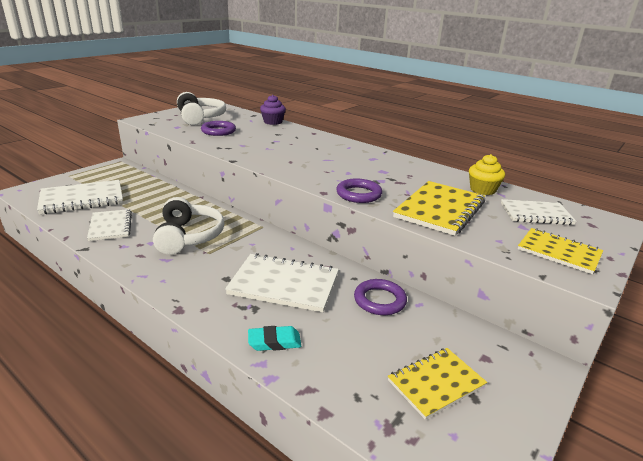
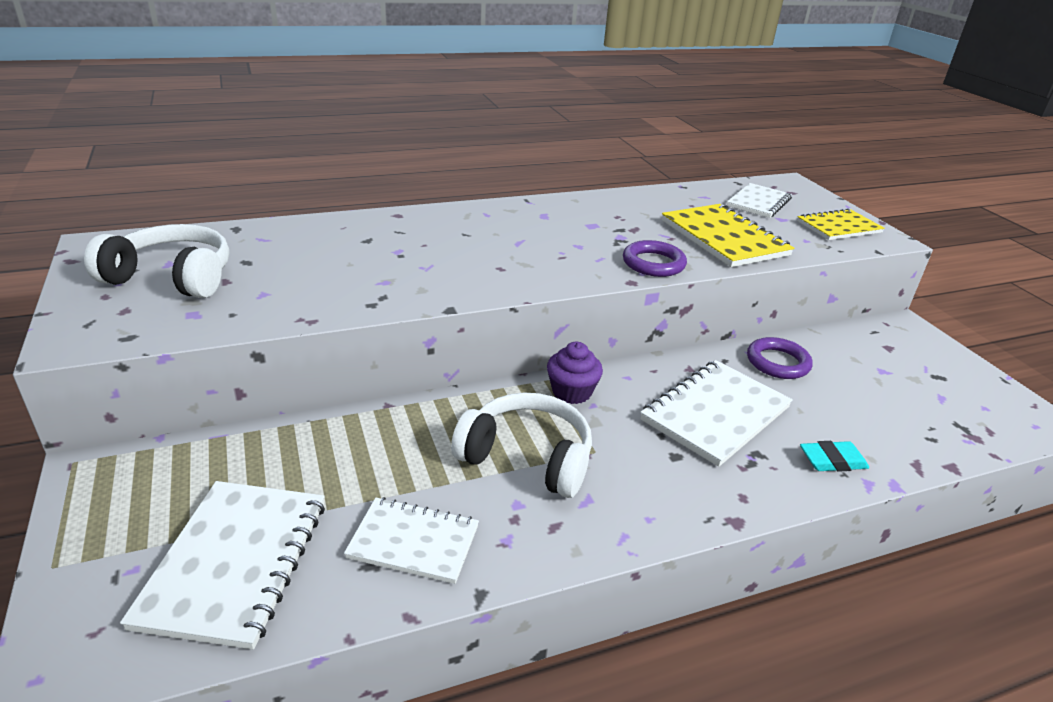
camera: 60 degrees left, 5 degrees up
purple ring [201,121,236,136] -> none
turquoise eraser [248,326,301,351] -> turquoise eraser turned 60 degrees clockwise [800,441,869,472]
purple cupcake [260,95,286,125] -> purple cupcake moved to [547,342,603,404]
yellow notebook [388,348,487,420] -> none
yellow cupcake [469,154,505,195] -> none

